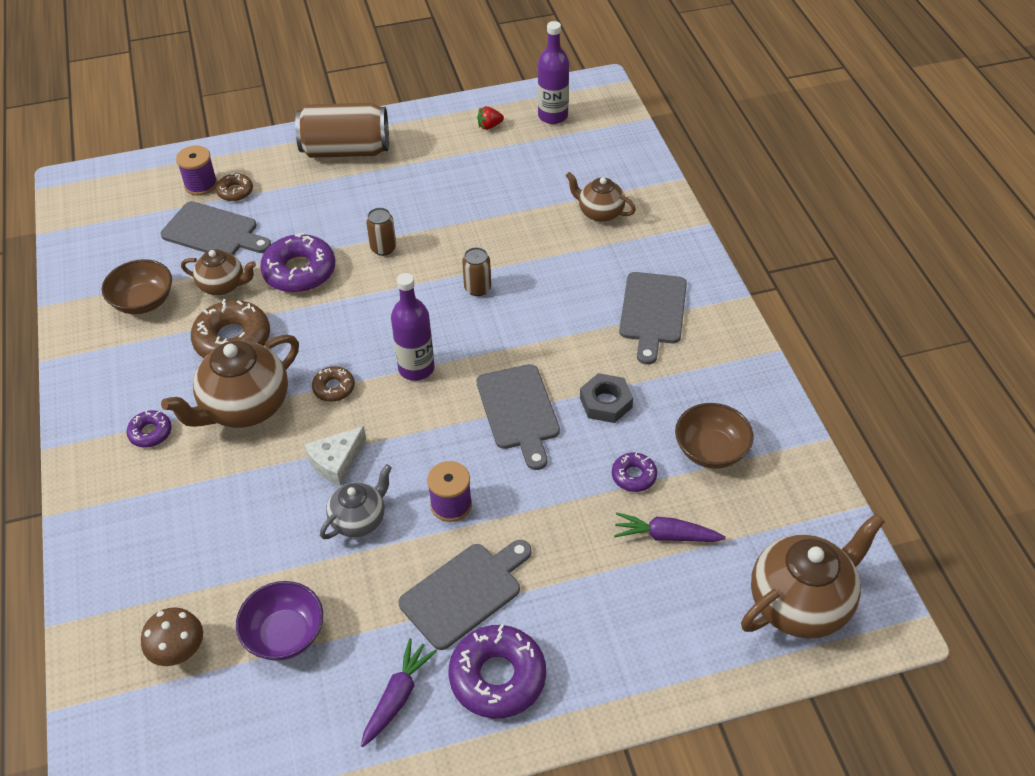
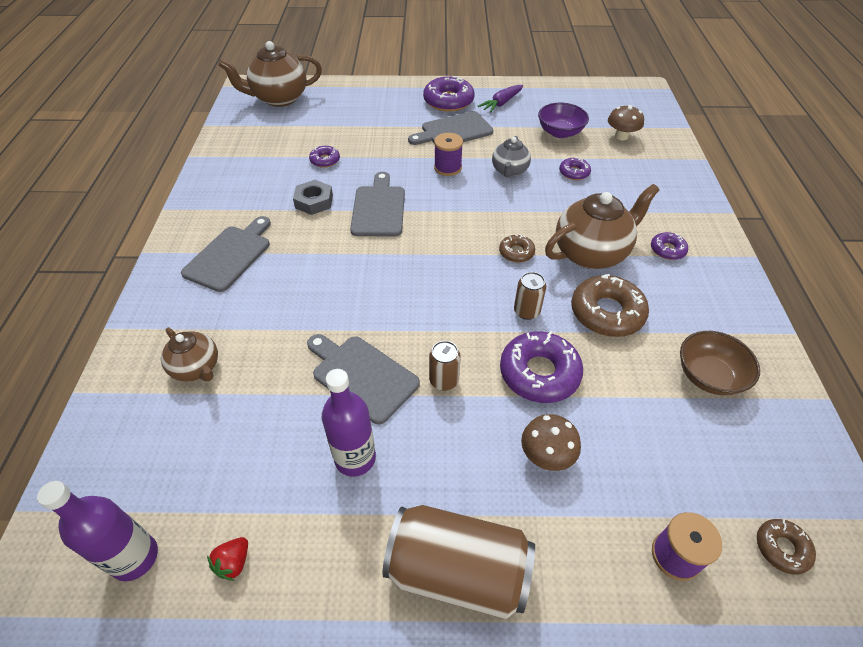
camera: 165 degrees left, 0 degrees up
grey cutting board [161,201,271,255] -> grey cutting board moved to [307,334,420,424]
brown teapot [181,249,256,295] -> none
brown donut [216,173,253,201] -> brown donut moved to [757,519,816,574]
white cheese [304,426,366,486] -> none
grey teapot [320,464,392,539] -> grey teapot turned 45 degrees counterclockwise [492,136,531,178]
purple bottle [391,273,434,381] -> purple bottle moved to [322,369,376,477]
brown can [462,247,491,296] -> brown can moved to [514,272,546,320]
red strawberry [477,106,504,130] -> red strawberry turned 120 degrees clockwise [207,537,248,581]
purple carrot [614,512,726,542] -> none
brown bowl [675,403,754,469] -> none
none -> brown mushroom [521,414,581,471]
none -> purple donut [559,157,591,180]

